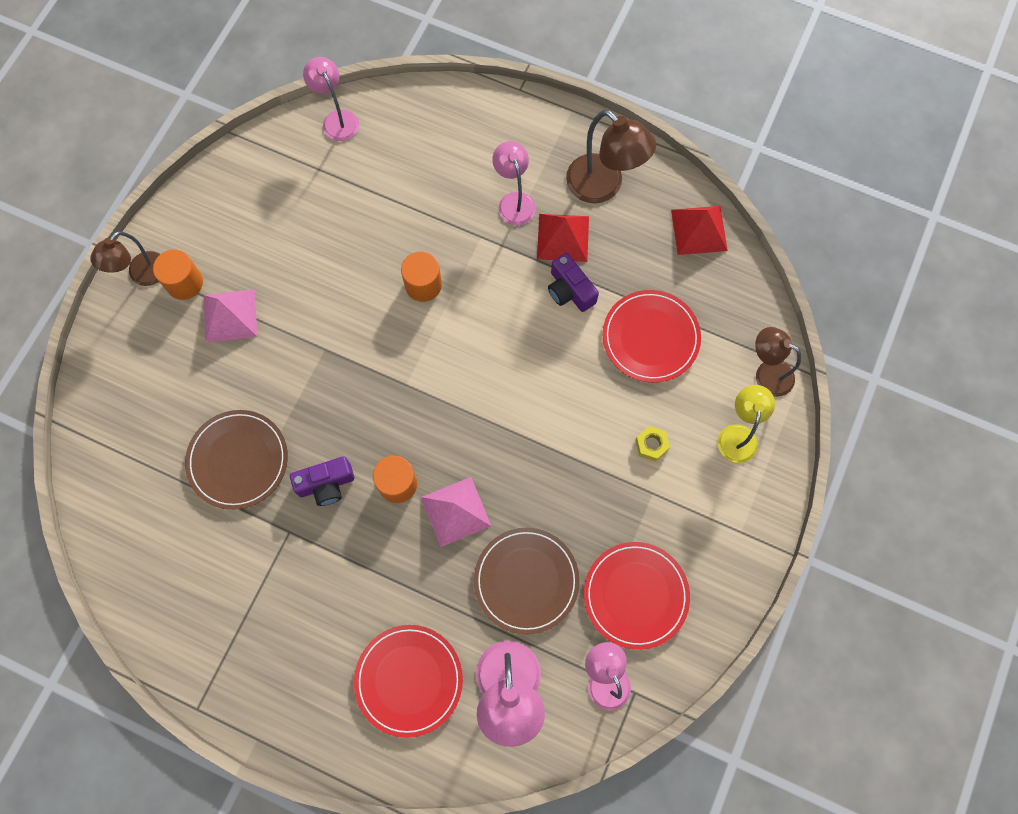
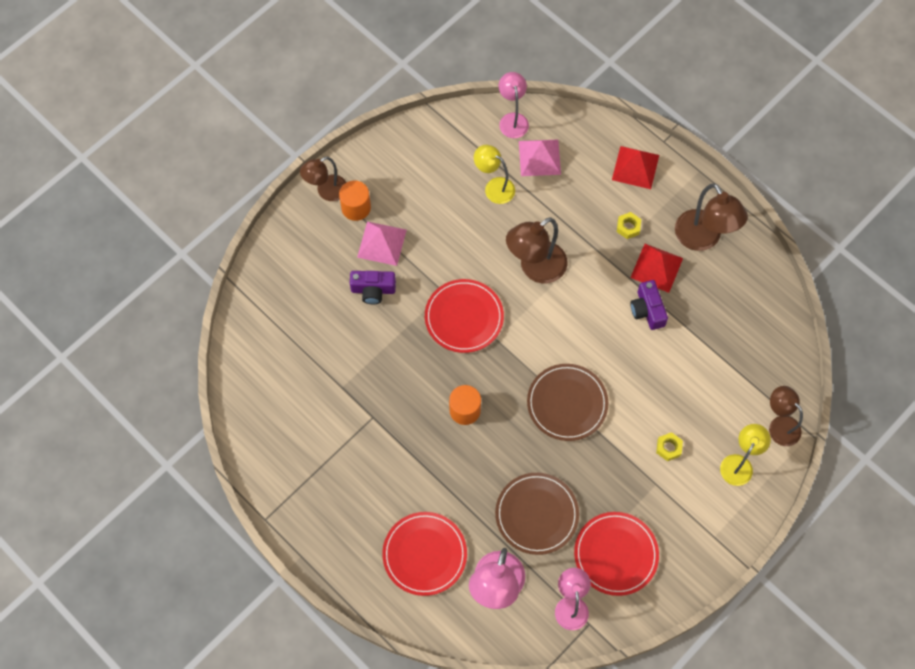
camera: 20 degrees right, 5 degrees down
brown plate [185,410,288,510] -> brown plate moved to [527,364,608,441]
purple camera [290,456,354,506] -> purple camera moved to [350,271,396,304]
orange cylinder [401,252,442,302] -> brown lamp [506,217,568,283]
pink pyramid [421,477,491,547] -> pink pyramid moved to [519,140,561,176]
pink lamp [492,141,536,225] -> yellow nut [617,212,641,239]
red plate [602,290,701,383] -> red plate moved to [425,279,504,353]
red pyramid [671,206,728,255] -> red pyramid moved to [612,146,659,189]
none -> yellow lamp [474,145,515,204]

